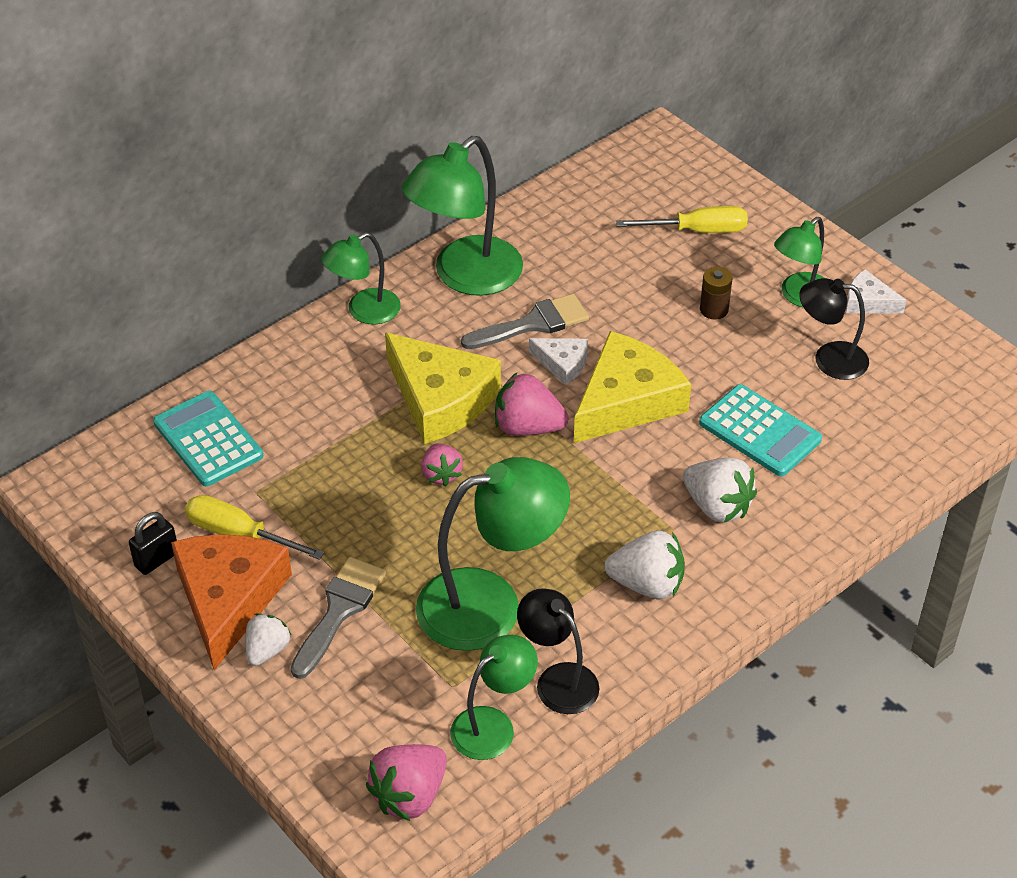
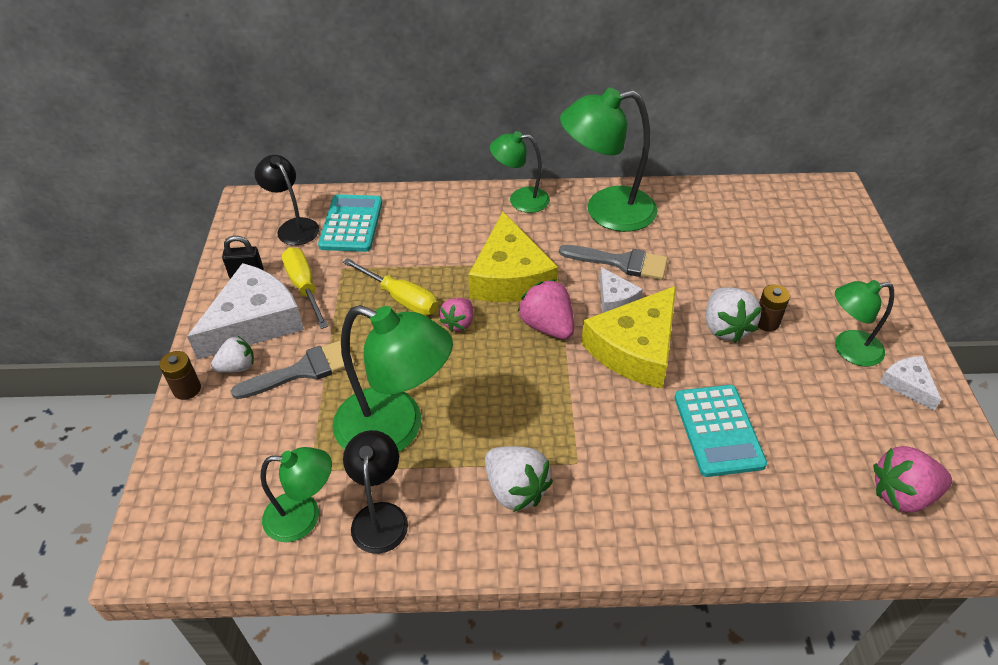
camera: 40 degrees right, 0 degrees up
orange cheese [171,534,292,670] -> white cheese [187,263,304,359]
pink strawberry [366,744,447,821] -> pink strawberry moved to [873,446,952,512]
yellow cheese [574,331,691,443] -> yellow cheese turned 135 degrees clockwise [581,286,676,389]
yellow screwdriver [616,206,748,233] -> yellow screwdriver moved to [343,258,438,315]
white strawberry [683,458,757,523] -> white strawberry moved to [706,287,762,343]
black lamp [799,278,869,380] -> black lamp moved to [255,155,319,245]
none -> brown battery [159,351,201,400]

